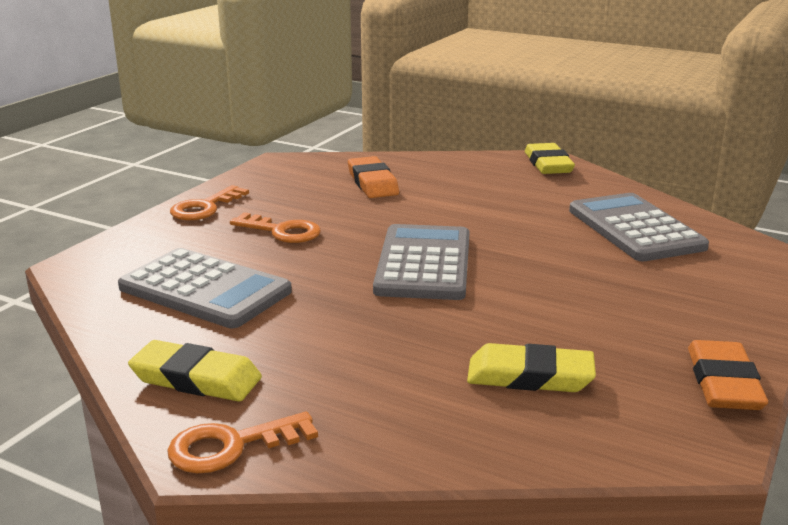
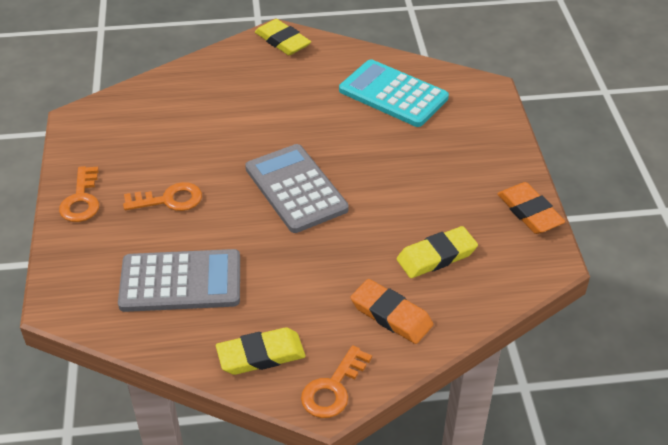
camera: 35 degrees left, 20 degrees up
orange eraser [348,156,399,198] -> orange eraser moved to [350,279,433,344]
grey calculator [569,193,709,261] -> turquoise calculator [339,59,449,127]

